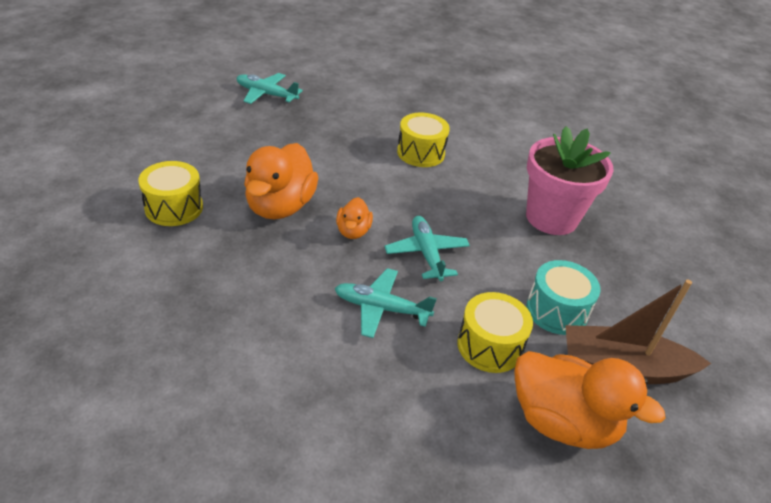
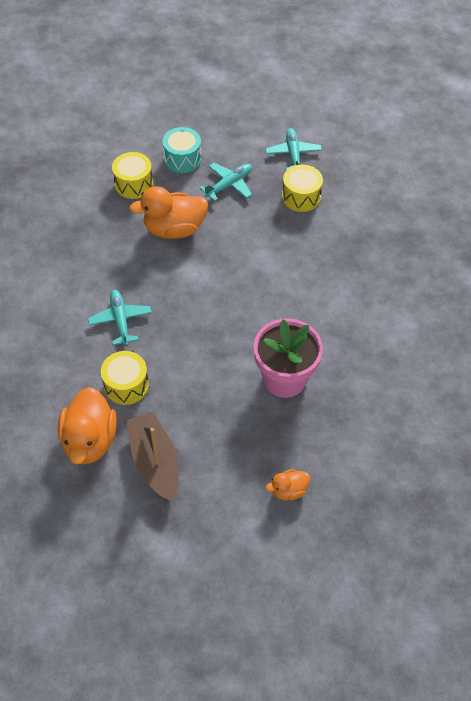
camera: 65 degrees right, 15 degrees up
orange duck [336,197,373,239] -> orange duck moved to [266,469,310,500]
turquoise plane [384,216,470,281] -> turquoise plane moved to [200,163,252,201]
yellow drum [397,113,450,167] -> yellow drum moved to [282,165,323,212]
turquoise drum [526,260,600,335] -> turquoise drum moved to [162,127,202,173]

